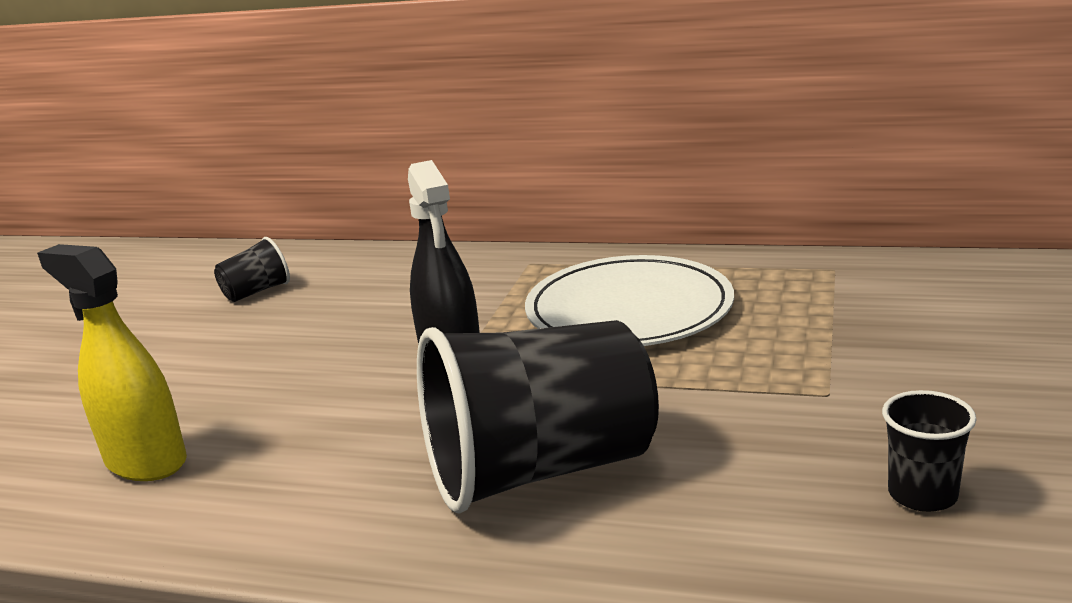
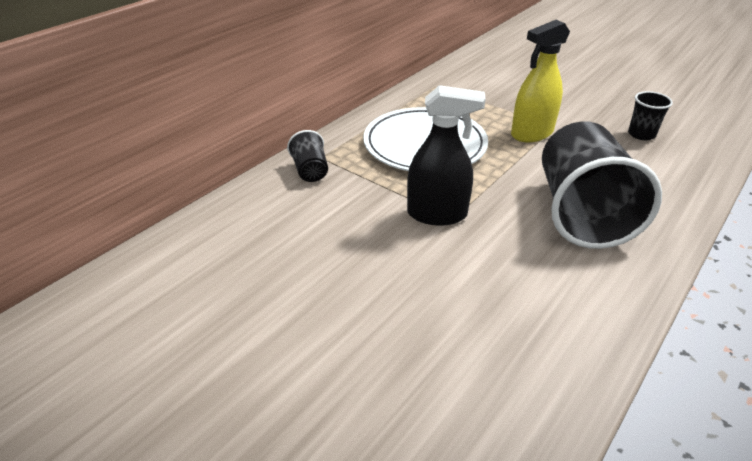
camera: 70 degrees left, 15 degrees up
yellow spray bottle [37,244,187,481] -> yellow spray bottle moved to [511,20,570,142]
black cup [214,237,290,302] -> black cup moved to [287,130,328,182]

